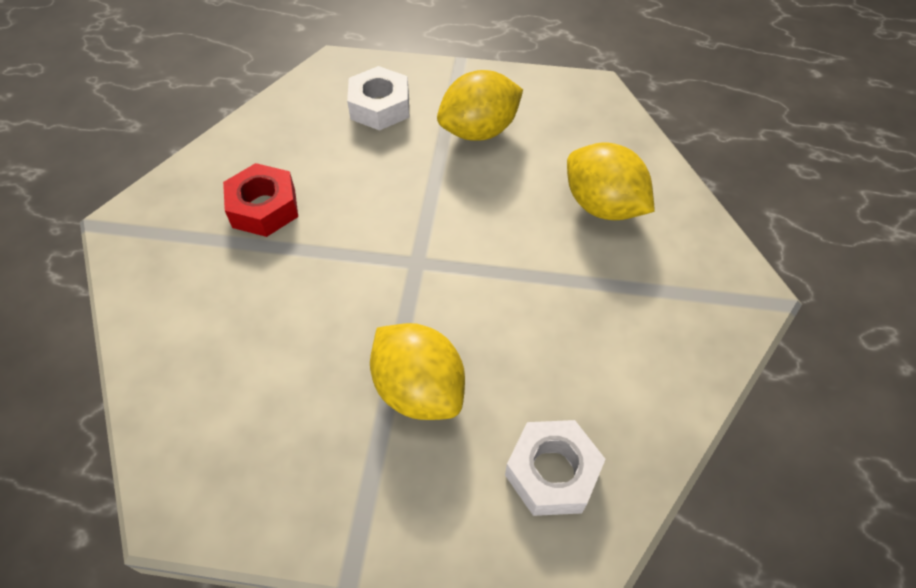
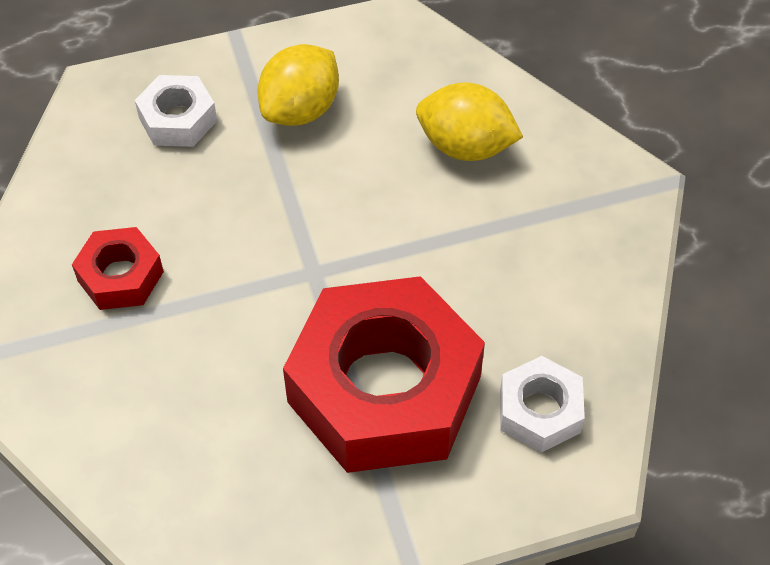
camera: 25 degrees left, 0 degrees up
yellow lemon [370,323,465,420] -> red nut [283,276,485,473]

